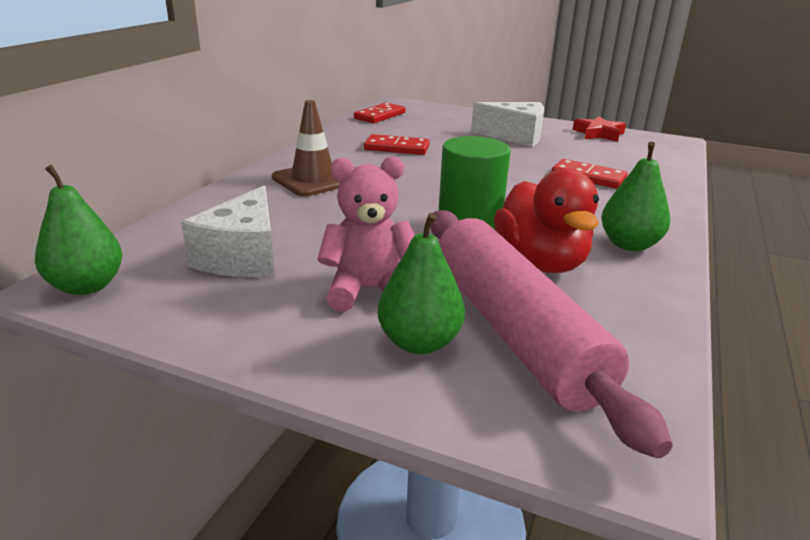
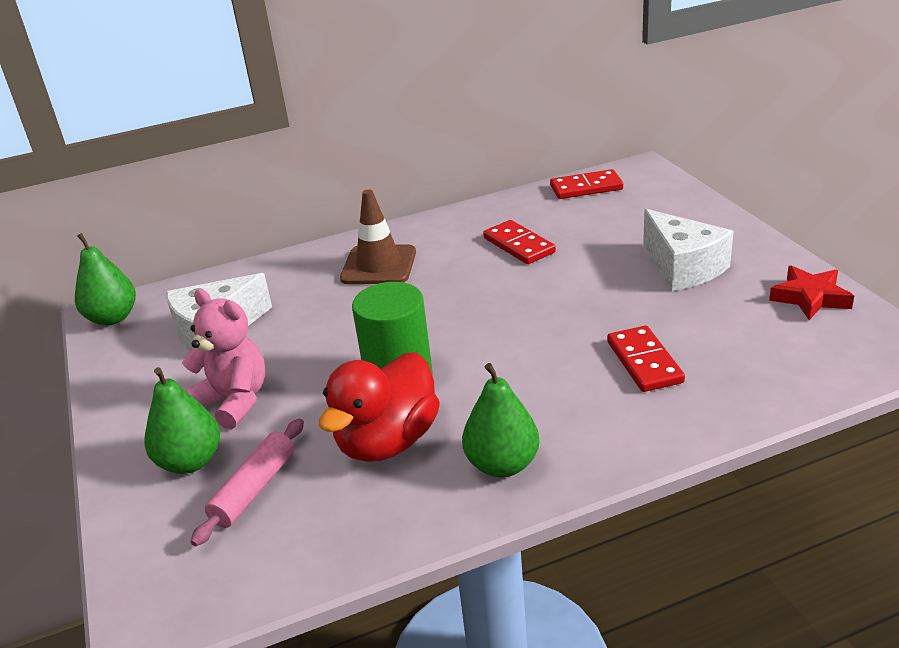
camera: 50 degrees right, 5 degrees up
pink rolling pin [430,210,673,459] -> pink rolling pin [191,419,304,546], size x0.48

